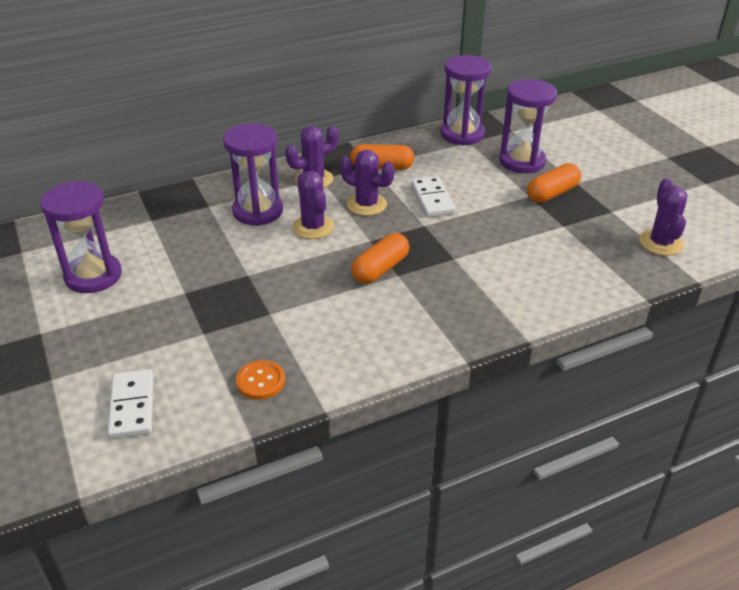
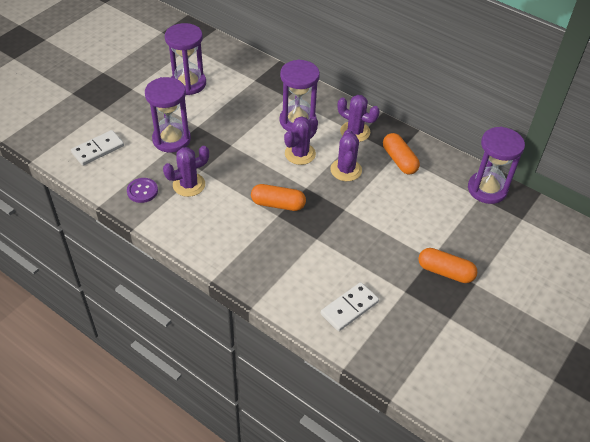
camera: 60 degrees right, 10 degrees up
orange button [236,360,285,400] -> purple button [127,178,158,203]
white domino [411,176,456,217] -> white domino moved to [321,282,379,331]
purple hourglass [499,79,557,173] -> purple hourglass moved to [145,77,191,153]
purple cactus [639,178,687,256] -> purple cactus moved to [163,146,209,197]

